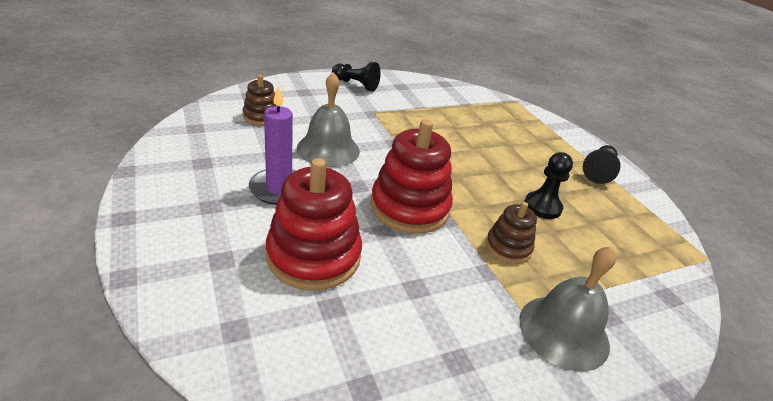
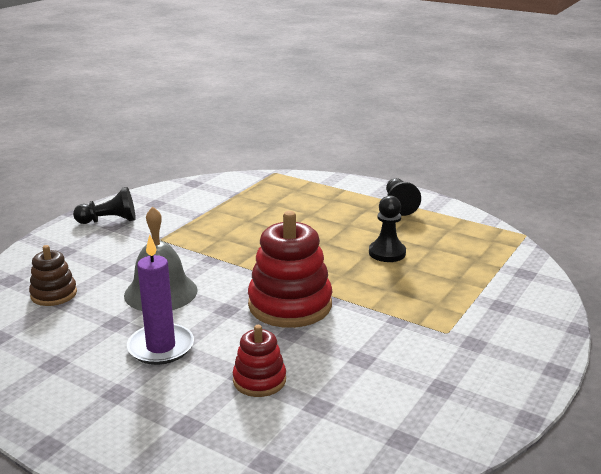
camera: 30 degrees left, 10 degrees down
red stacking toy [266,158,362,291] -> red stacking toy [233,325,286,397], size x0.55
brown stacking toy [486,202,537,264] -> none
grey bell [519,246,616,372] -> none

